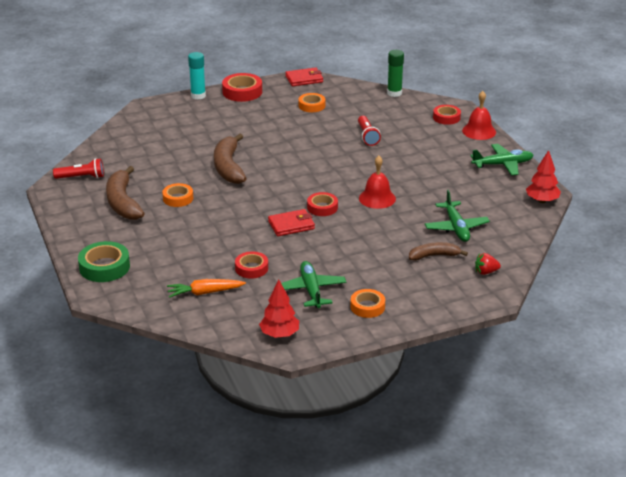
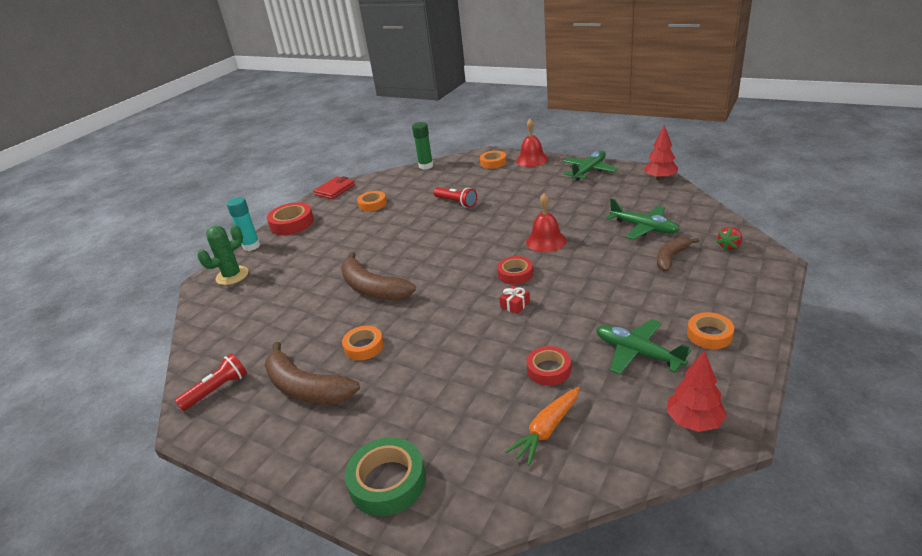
camera: 35 degrees left, 0 degrees up
red wallet [268,209,315,236] -> red gift [499,285,530,314]
red tape [433,105,461,125] -> orange tape [480,151,506,169]
none -> green cactus [197,225,249,285]

